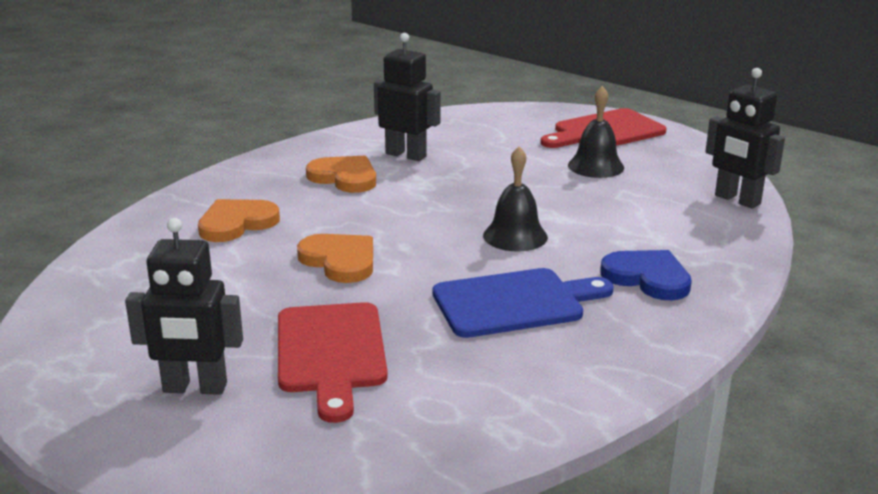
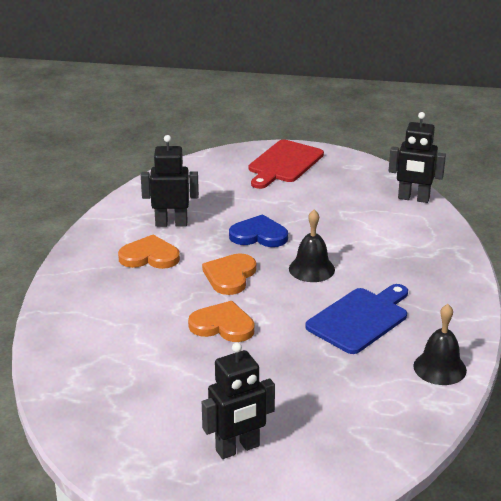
camera: 30 degrees left, 5 degrees up
orange heart [198,199,280,242] -> orange heart moved to [202,253,256,295]
red cutting board [278,302,388,423] -> none
black bell [568,86,624,178] -> black bell moved to [413,304,467,385]
blue heart [600,250,692,300] -> blue heart moved to [229,214,288,247]

